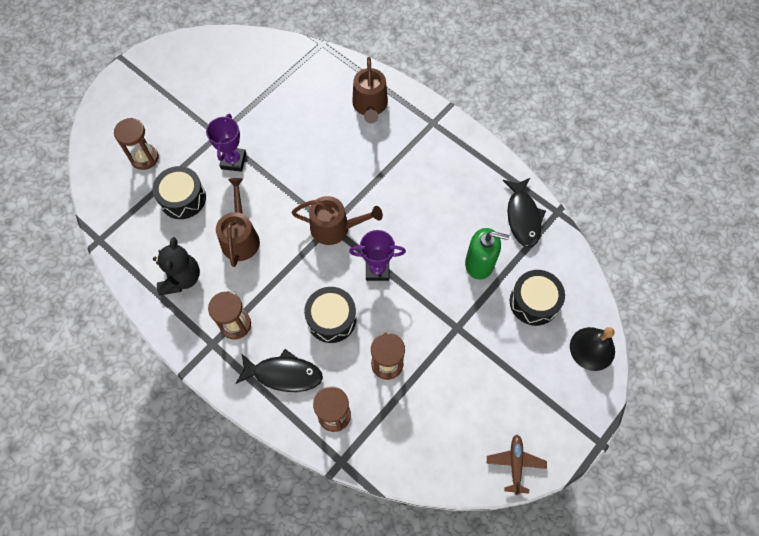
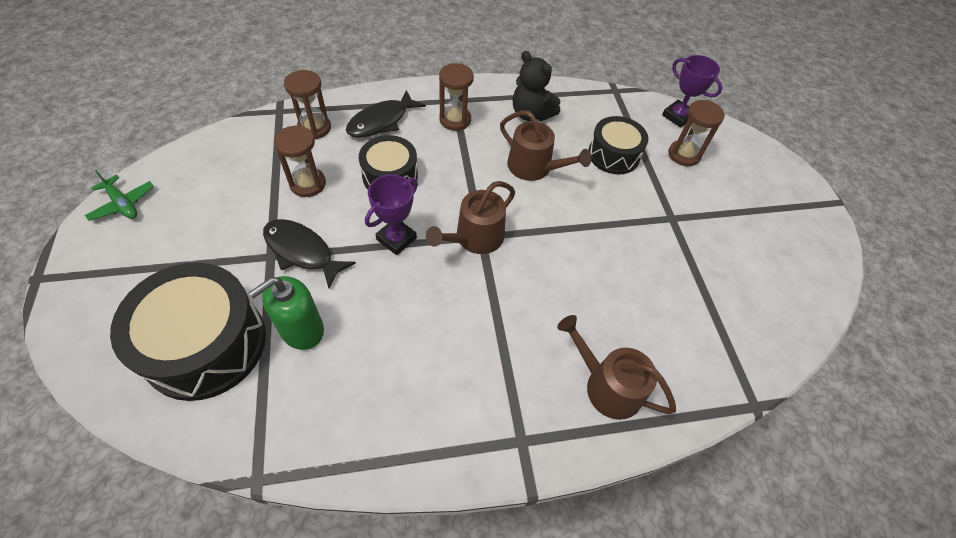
camera: 125 degrees right, 10 degrees down
purple trophy [206,114,246,172] -> purple trophy moved to [662,55,722,128]
brown plane [487,434,547,495] -> green plane [85,170,154,221]
black fish [503,178,546,248] -> black fish moved to [263,219,356,289]
black drum [510,270,565,326] -> black drum [110,263,266,401], size x1.68
black bell [570,327,615,371] -> none

